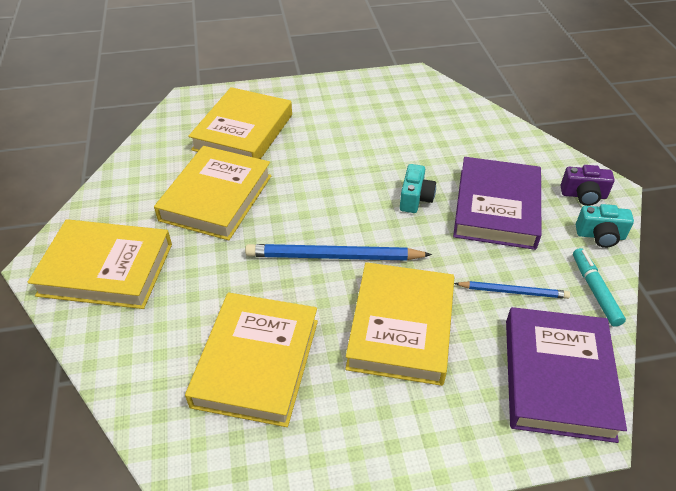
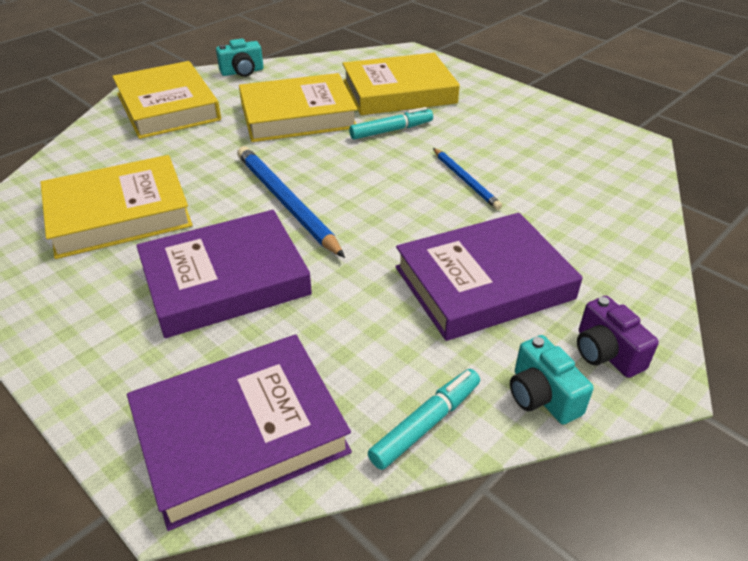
camera: 55 degrees right, 5 degrees down
yellow book [345,262,454,386] -> purple book [136,210,312,338]
turquoise camera [400,164,436,213] -> turquoise camera moved to [216,39,264,77]
blue pencil [454,281,570,299] -> blue pencil moved to [433,148,502,210]
none -> turquoise marker [349,107,433,140]

